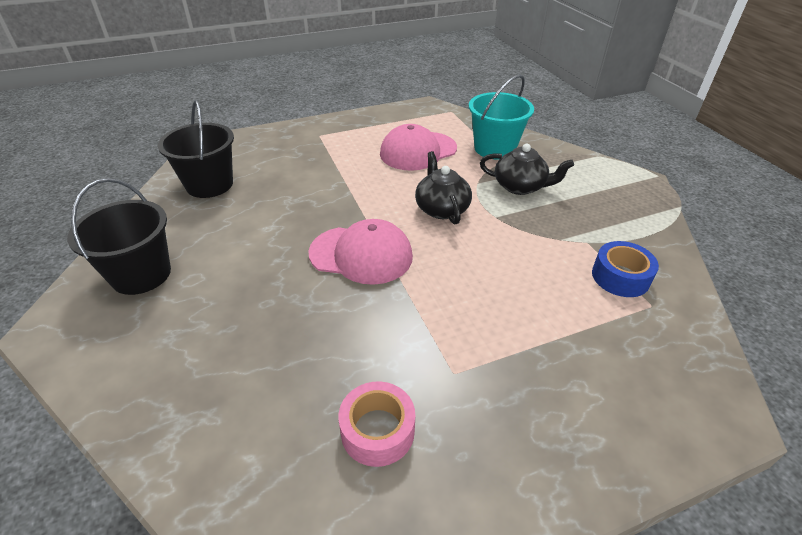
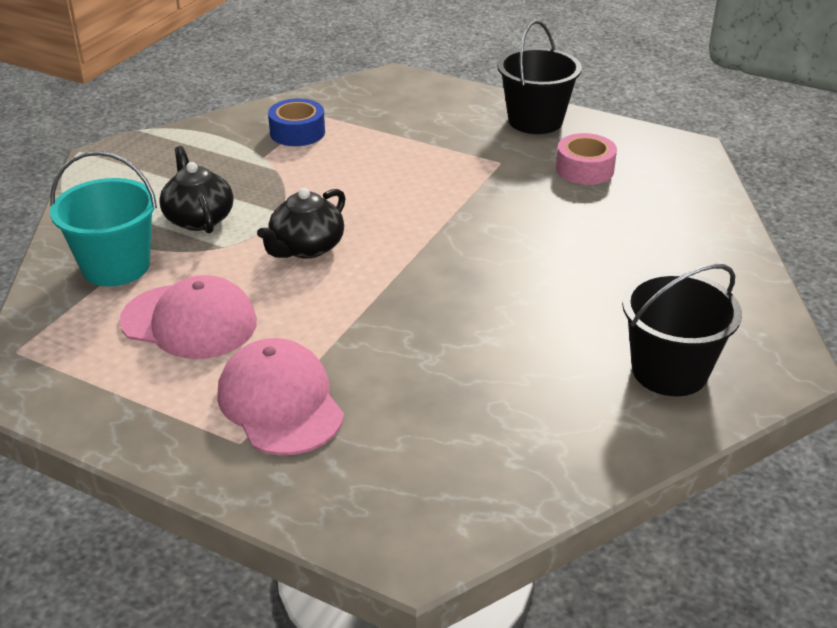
camera: 130 degrees left, 5 degrees down
black bucket [158,100,234,198] -> black bucket moved to [497,20,582,134]
pink cap [309,219,413,285] -> pink cap moved to [217,338,344,455]

